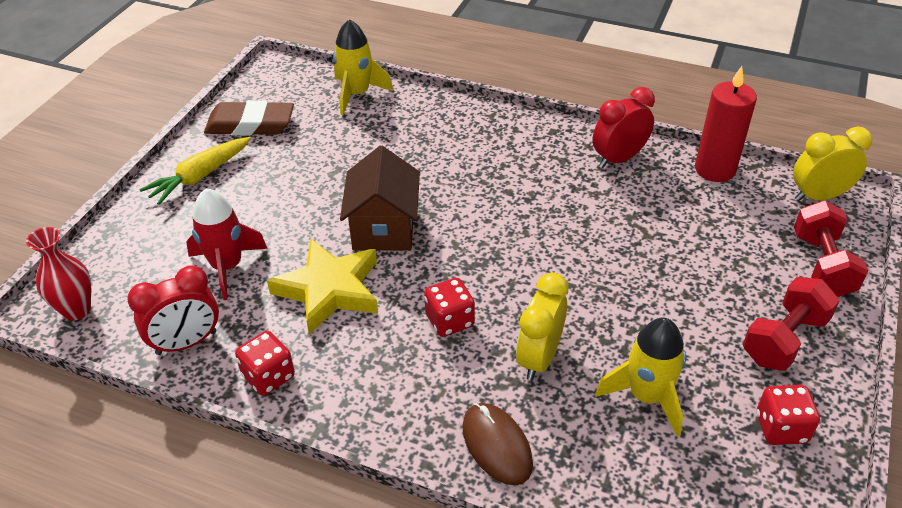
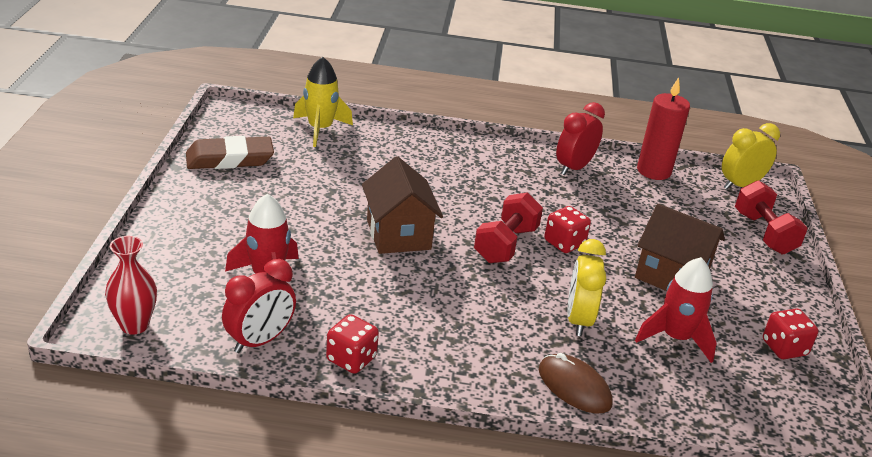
camera: 20 degrees left, 10 degrees down
yellow carrot [140,137,251,205] -> none
yellow star [267,239,378,334] -> none
red dice [424,278,475,337] -> red dice moved to [544,206,591,253]
yellow rocket [595,318,686,436] -> red rocket [635,257,717,363]
red dumbbell [743,277,840,371] -> red dumbbell moved to [474,192,543,263]
none -> brown house [635,204,725,291]

